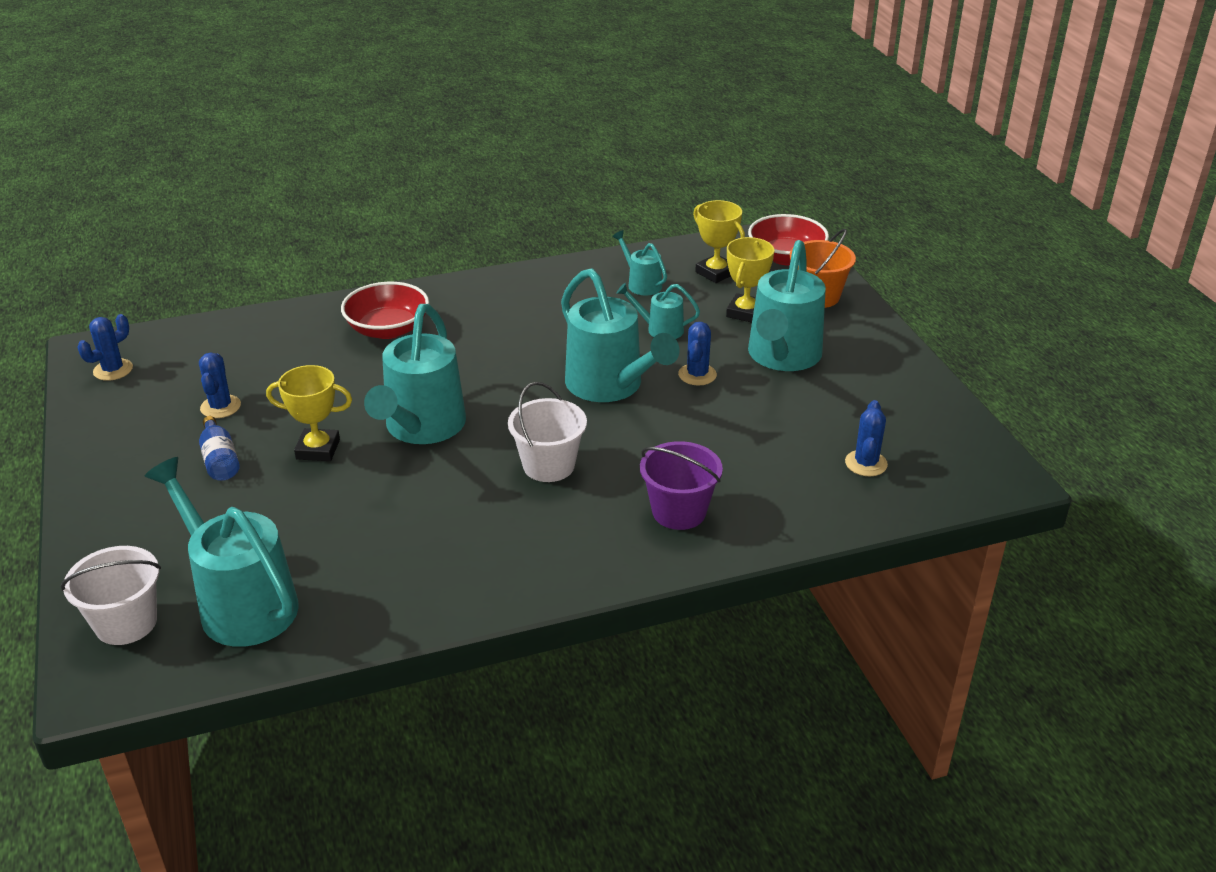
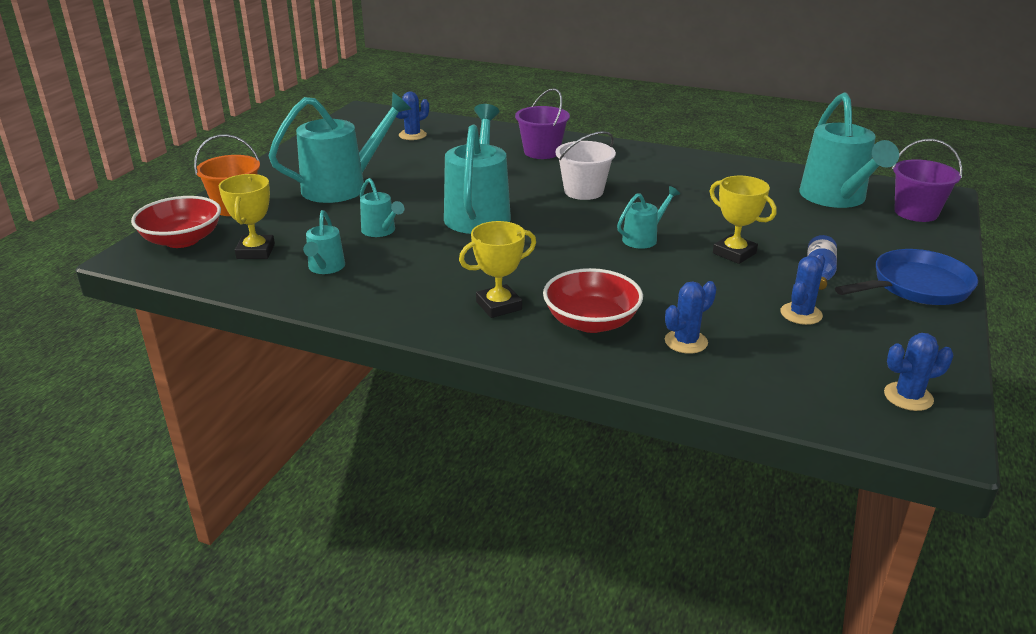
camera: 140 degrees left, 5 degrees down
white bucket [61,546,161,645] -> purple bucket [892,139,962,222]
turquoise watering can [364,304,466,444] -> turquoise watering can [617,186,680,249], size x0.49
blue cactus [678,322,717,386] -> blue cactus moved to [665,281,716,354]
yellow trophy [726,237,774,323] -> yellow trophy moved to [459,221,536,318]
none -> blue pan [835,249,978,305]

